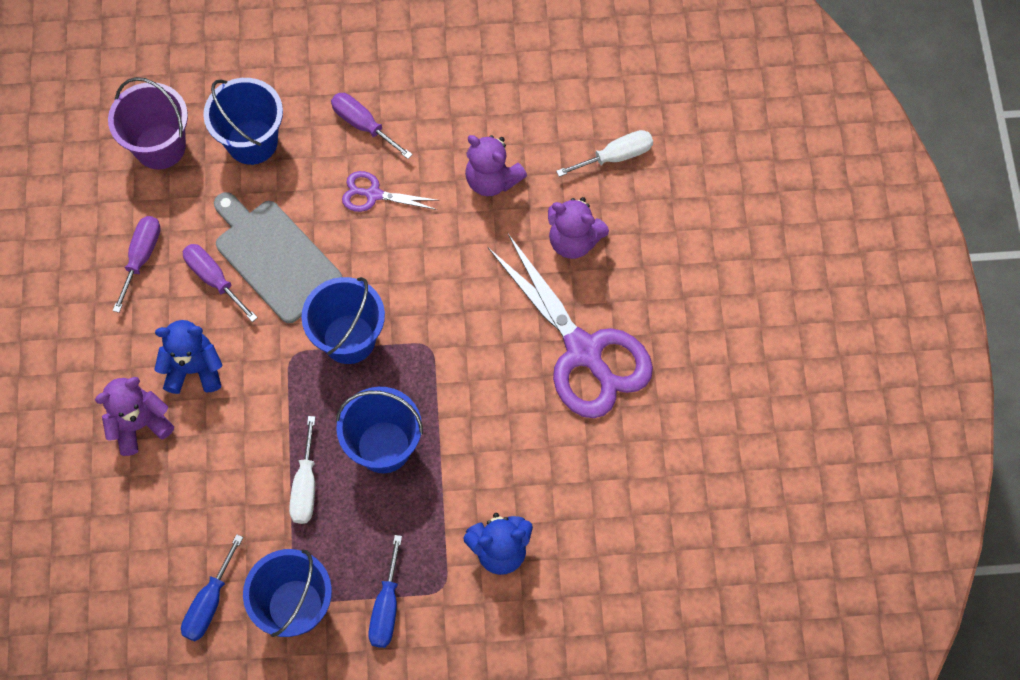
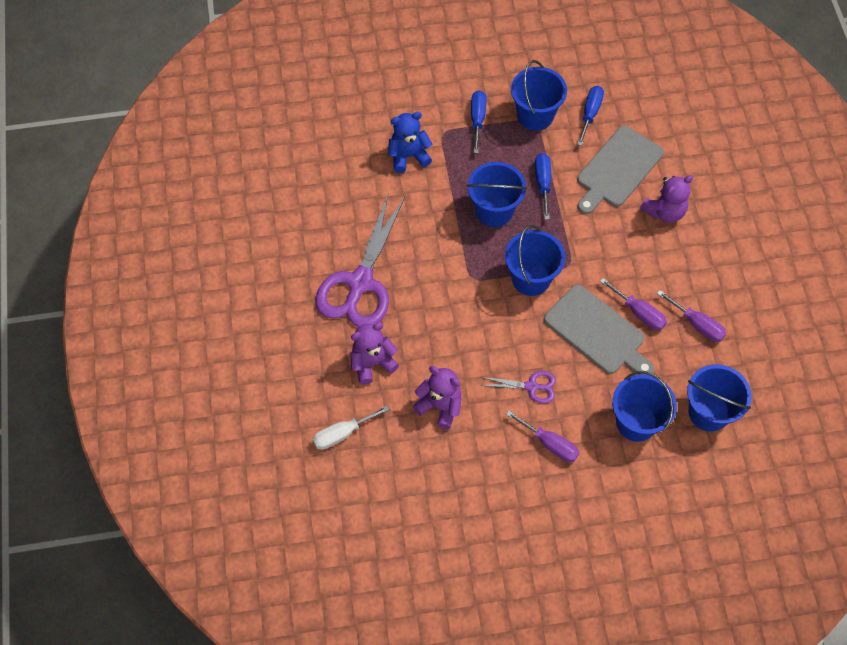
camera: 175 degrees right, 5 degrees down
purple bucket [108,77,188,170] -> blue bucket [687,364,752,432]
purple screwdriver [113,216,160,313] -> purple screwdriver turned 60 degrees counterclockwise [657,290,726,342]
blue teddy bear [154,320,222,394] -> none
white screwdriver [289,416,315,524] -> blue screwdriver [535,153,551,220]
purple scissors [488,234,653,418] -> purple scissors turned 120 degrees counterclockwise [316,195,405,327]
purple teddy bear [548,197,609,259] -> purple teddy bear turned 45 degrees counterclockwise [350,323,399,385]
none -> grey cutting board [577,126,664,214]

